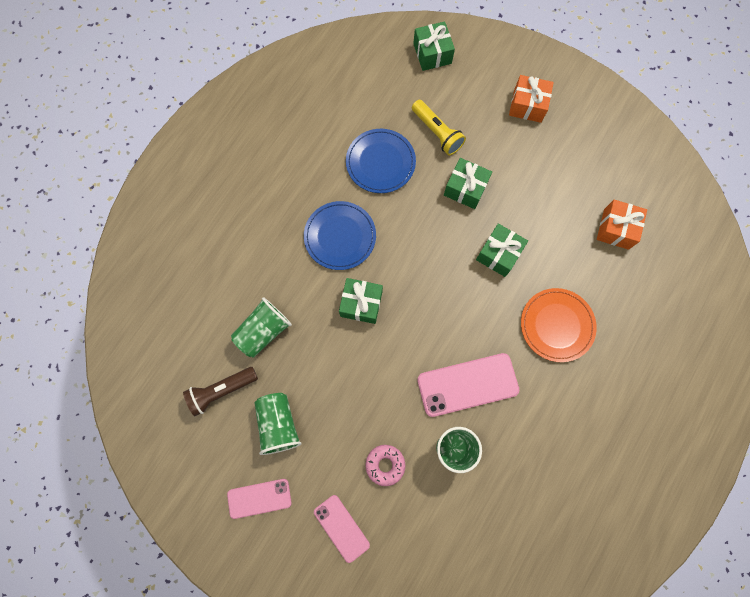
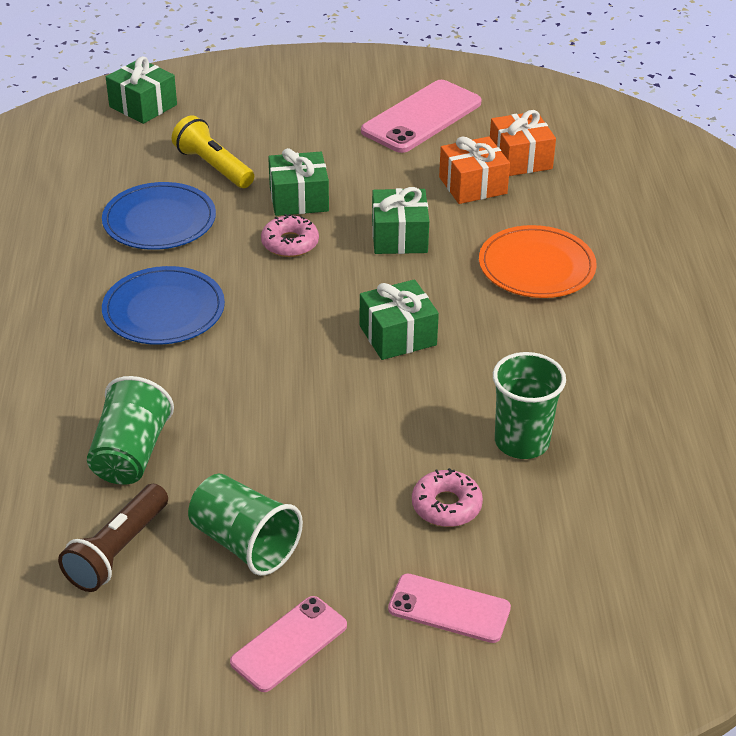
camera: 35 degrees left, 35 degrees down
green gift [339,278,383,324] -> green gift moved to [360,279,439,360]
yellow flashlight [412,100,466,155] -> yellow flashlight turned 150 degrees counterclockwise [172,115,254,188]
pink phone [417,353,519,417] -> pink phone moved to [361,80,482,153]
orange gift [509,75,554,123] -> orange gift moved to [439,136,510,204]
none -> pink donut [261,214,319,257]

